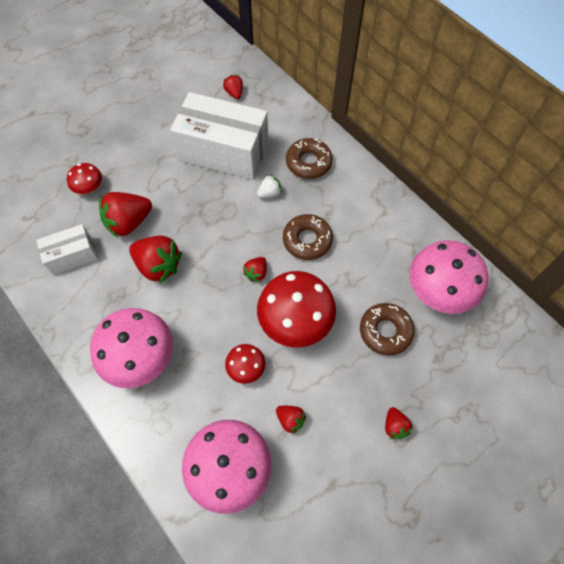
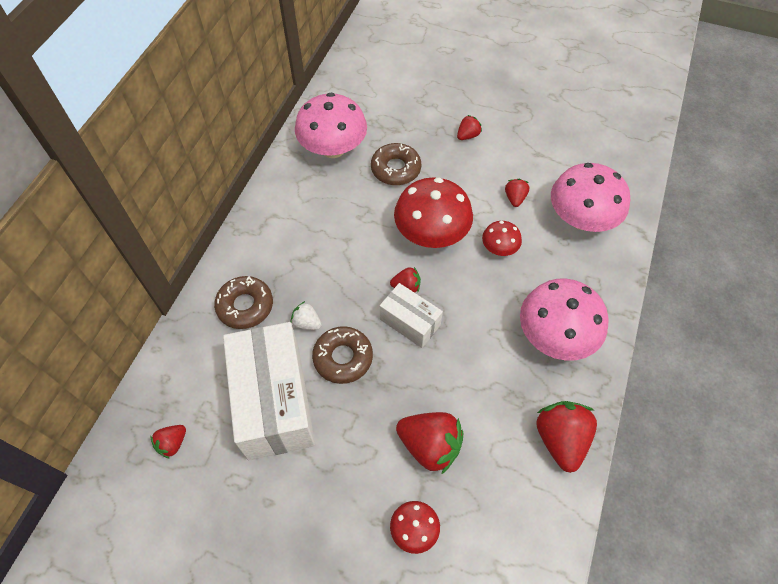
camera: 120 degrees left, 5 degrees down
white box [36,224,98,275] -> white box moved to [380,283,443,348]
red strawberry [129,236,182,283] -> red strawberry moved to [536,401,597,473]
brown donut [283,214,333,260] -> brown donut moved to [312,326,373,384]

